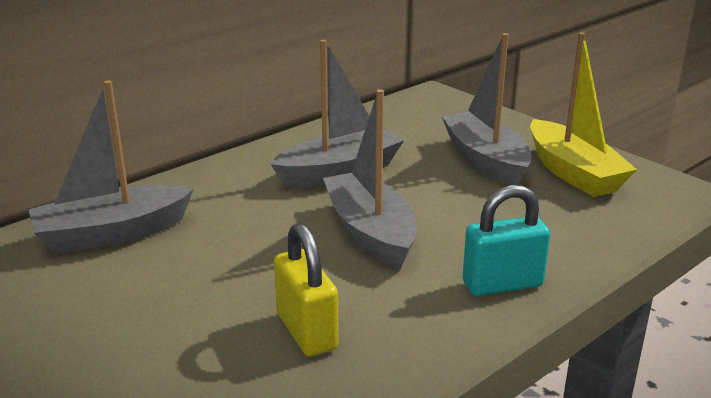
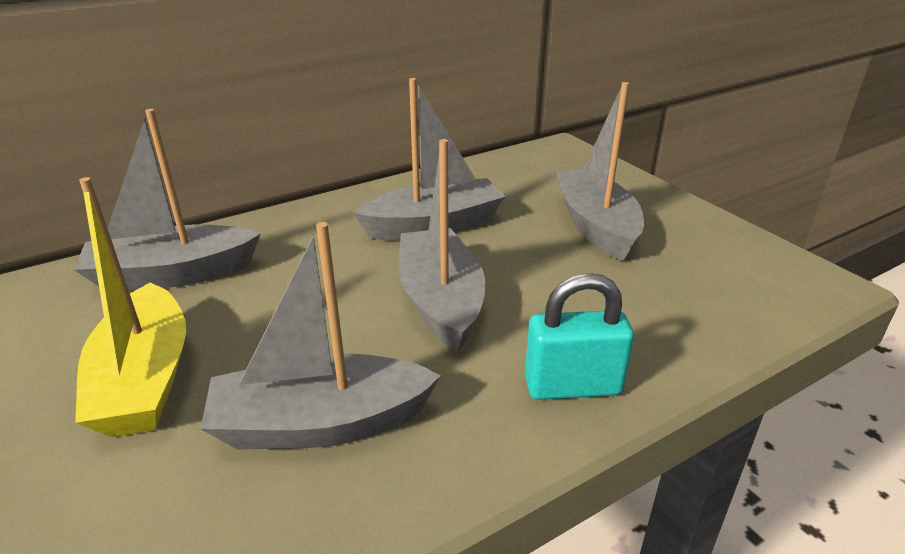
camera: 10 degrees right, 5 degrees up
yellow padlock [274,223,339,357] -> grey boat [200,222,441,450]
yellow boat [530,32,637,197] -> yellow boat moved to [75,177,186,437]

